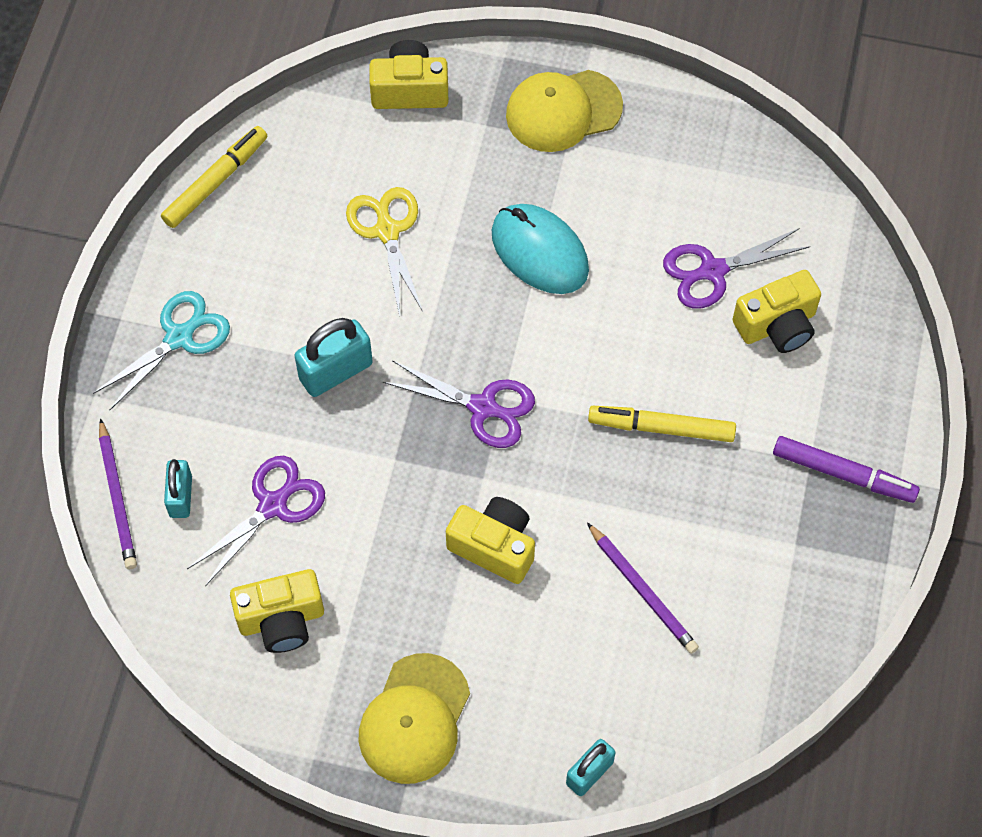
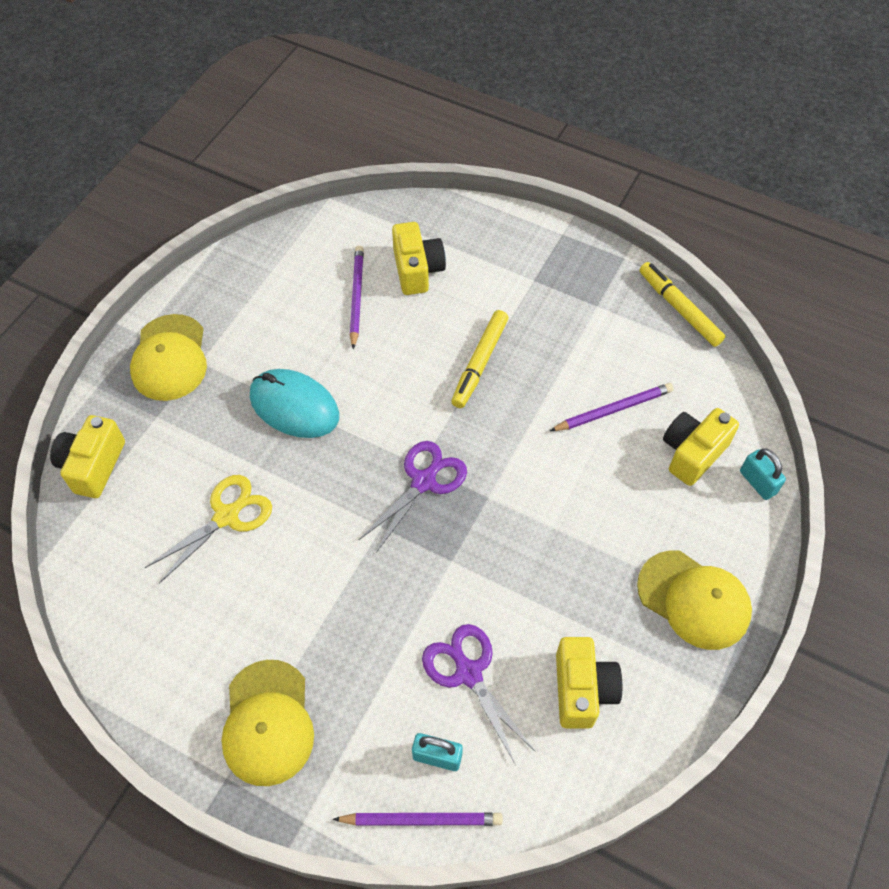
camera: 75 degrees left, 5 degrees down
turquoise scissors [93,291,230,410] -> yellow cap [221,660,314,786]
yellow marker [161,126,267,228] -> yellow marker moved to [639,262,725,347]
turquoise padlock [295,318,373,397] -> none
yellow scissors [346,187,423,316] -> yellow scissors turned 135 degrees clockwise [145,475,272,584]
yellow camera [446,497,535,584] -> yellow camera moved to [663,408,739,486]
turquoise mouse [492,204,589,294] -> turquoise mouse turned 60 degrees clockwise [250,369,339,438]
purple scissors [663,228,810,309] -> purple pencil [350,246,364,349]
purple marker [773,436,920,503] -> none

